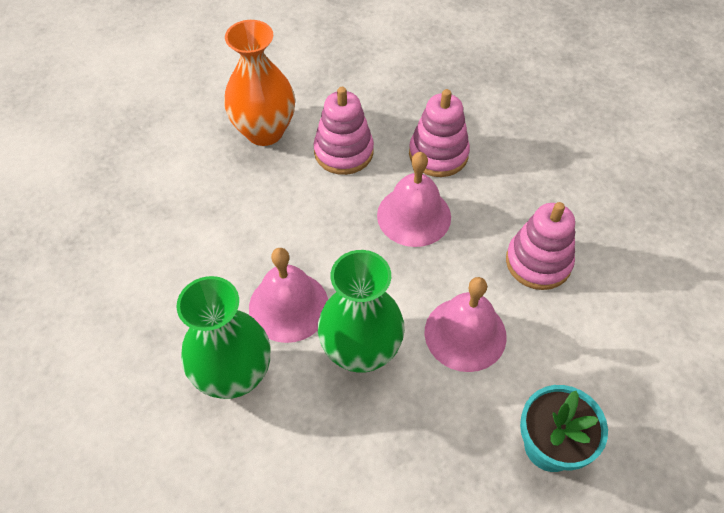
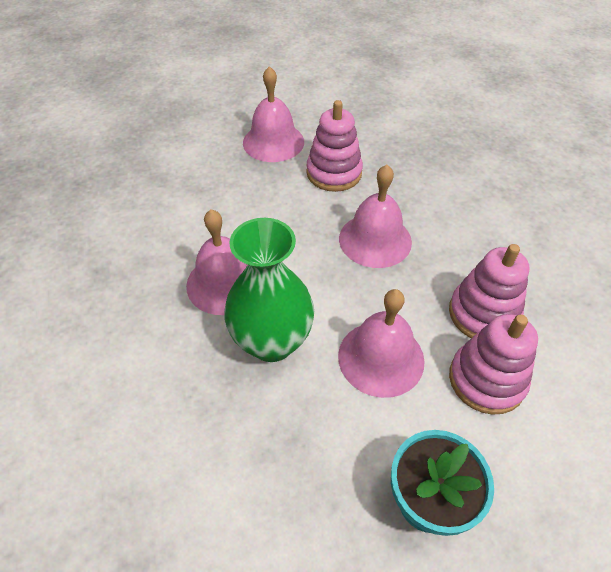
camera: 20 degrees right, 5 degrees down
green vase [176,276,270,399] -> none
orange vase [224,20,295,146] -> pink bell [243,66,304,162]
pink stacking toy [409,89,470,177] -> pink stacking toy moved to [449,314,538,415]

